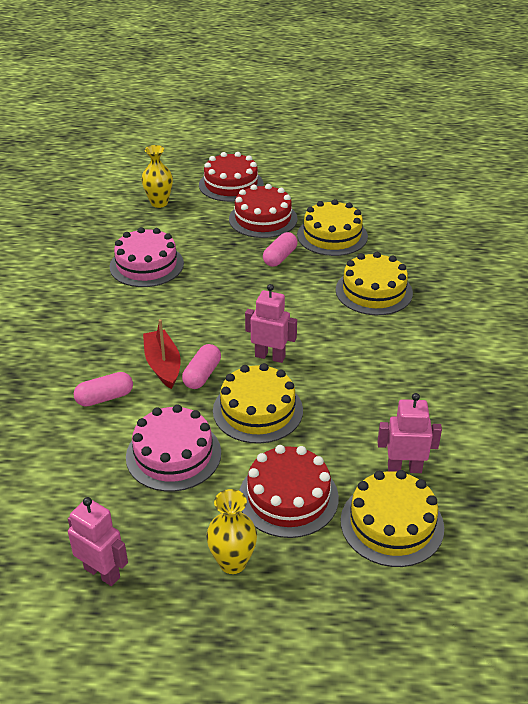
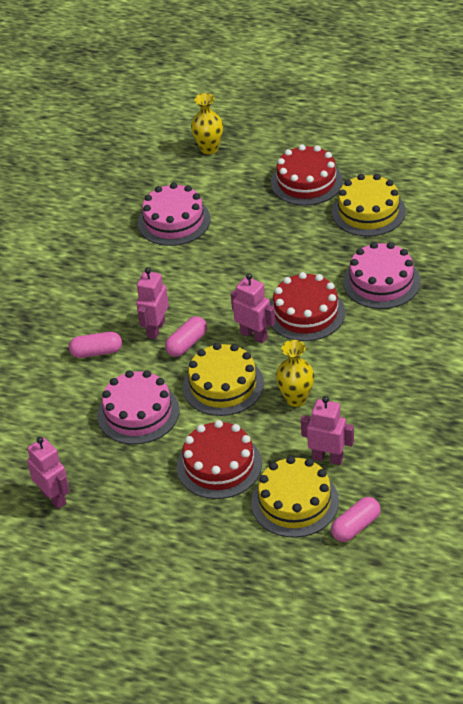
camera: 20 degrees right, 5 degrees up
red boat [143,319,181,389] -> pink robot [136,268,169,339]
red cake [199,152,264,202] -> red cake moved to [270,272,345,341]
yellow vase [206,489,257,574] -> yellow vase moved to [276,340,314,407]
pink capsule [263,232,298,267] -> pink capsule moved to [331,497,380,542]
yellow cake [336,252,413,315] -> pink cake [343,242,420,309]

